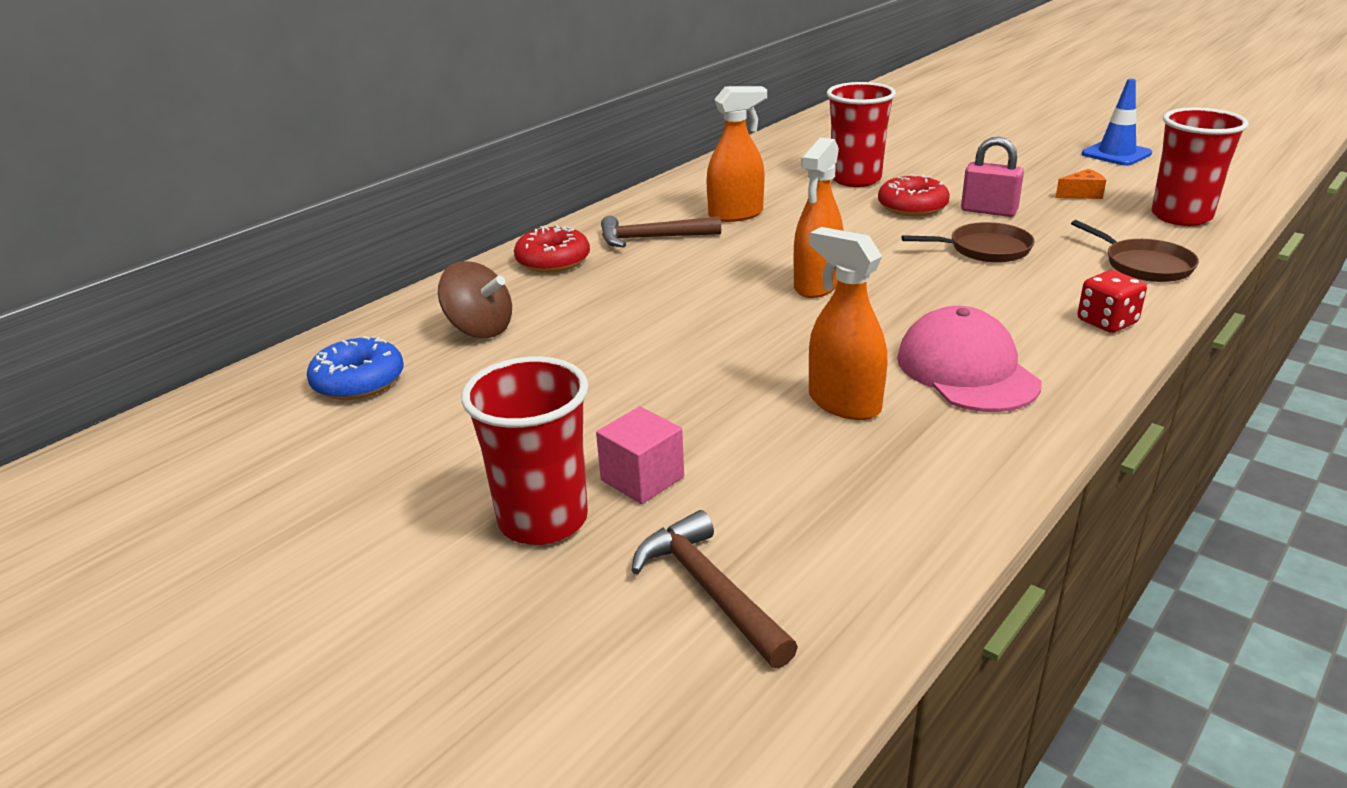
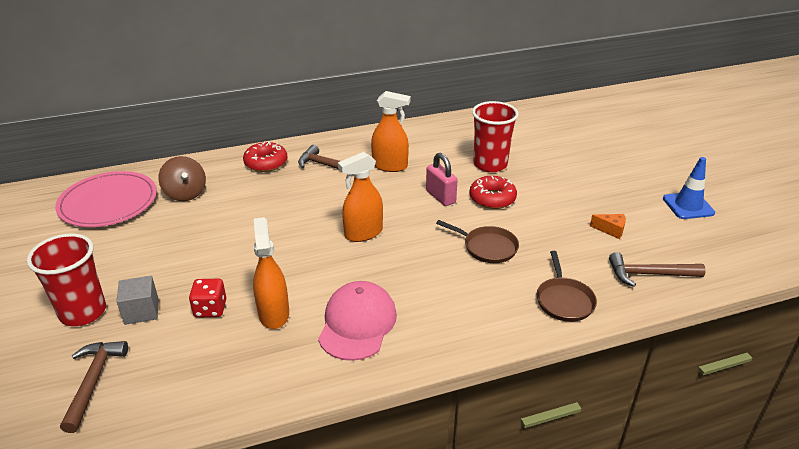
camera: 30 degrees right, 5 degrees up
blue donut [307,336,404,400] -> pink plate [55,171,157,227]
pink cube [596,407,684,504] -> grey cube [117,276,158,325]
pink padlock [961,137,1024,217] -> pink padlock moved to [426,153,458,206]
red dice [1077,270,1147,333] -> red dice moved to [189,279,226,318]
red cup [1152,107,1249,226] -> brown hammer [609,252,706,287]

